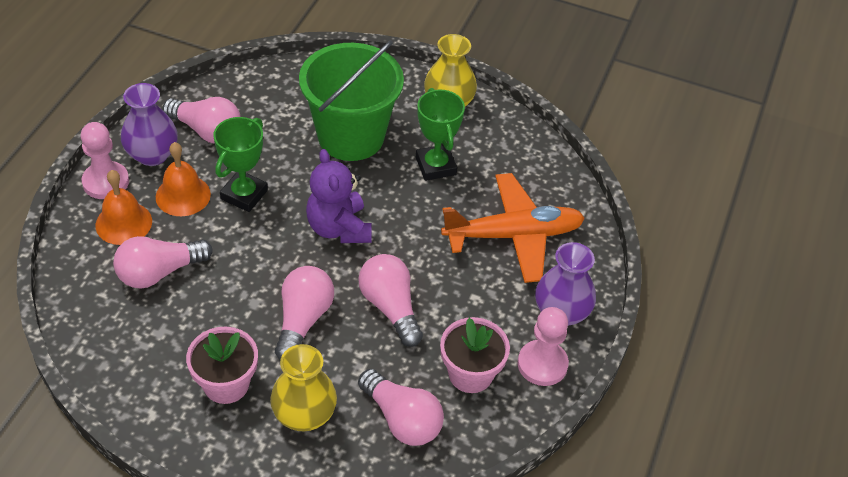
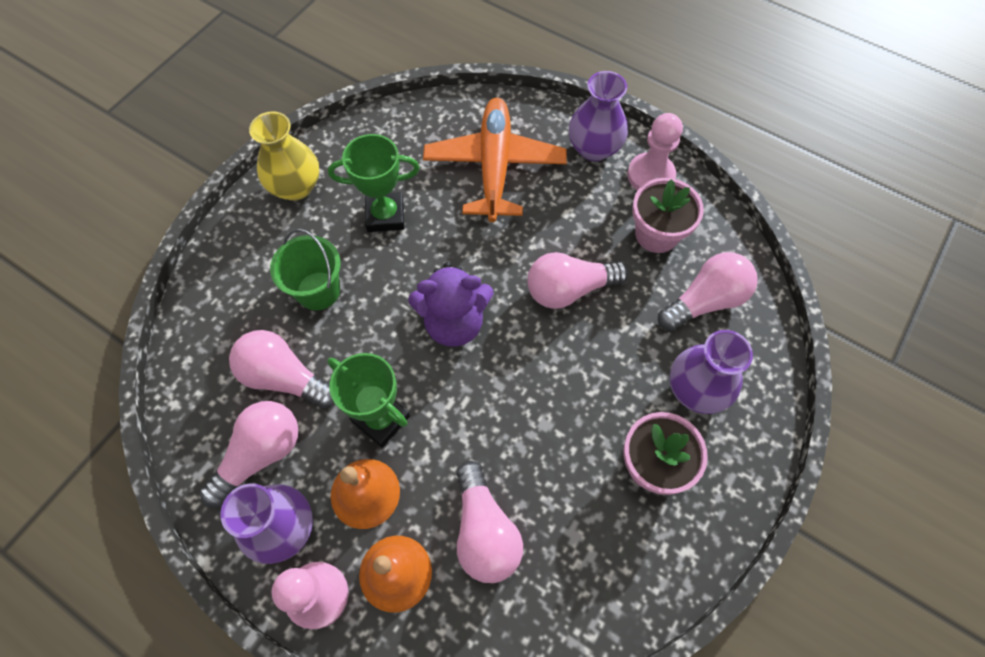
camera: 75 degrees left, 15 degrees up
yellow vase [270,344,337,431] -> purple vase [670,330,753,414]
pink light bulb [275,266,334,360] -> pink light bulb moved to [229,330,335,409]
green bucket [299,40,404,161] -> green bucket [270,229,341,310], size x0.55

